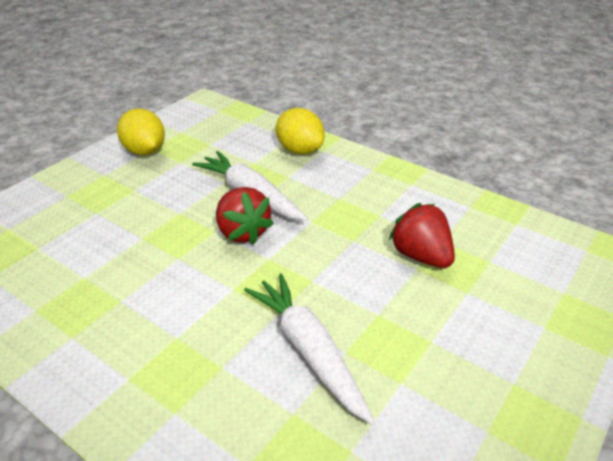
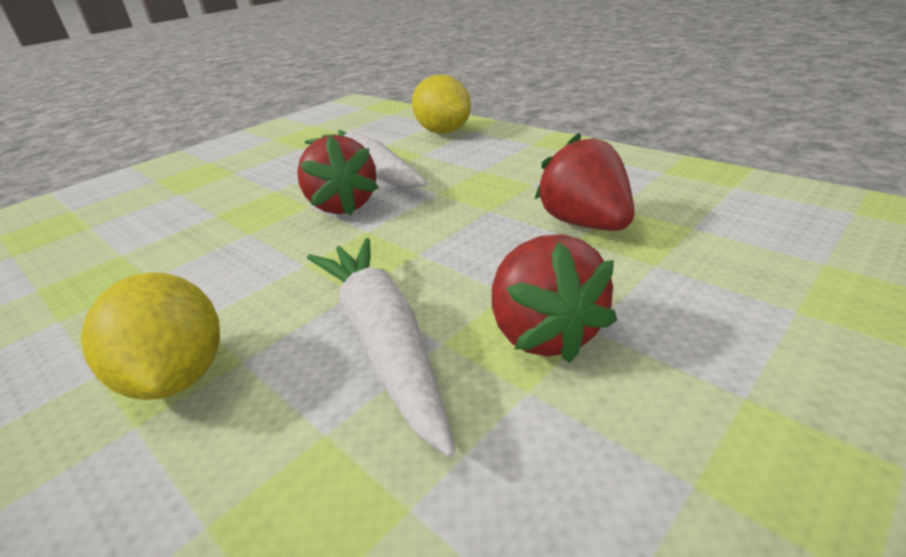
camera: 10 degrees right, 5 degrees down
yellow lemon [117,108,165,156] -> yellow lemon moved to [81,272,220,400]
none -> red strawberry [492,234,617,363]

